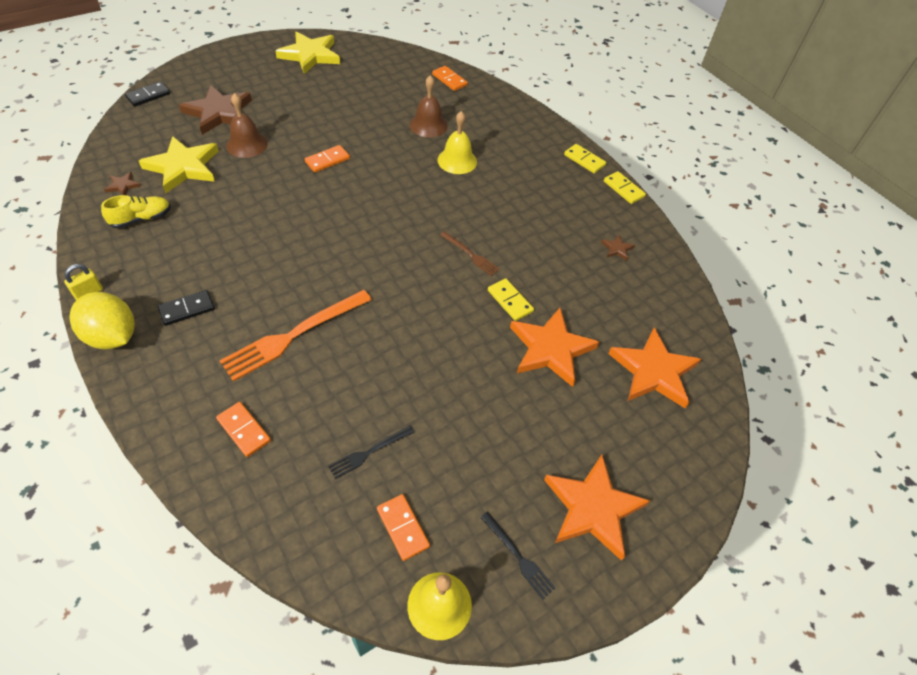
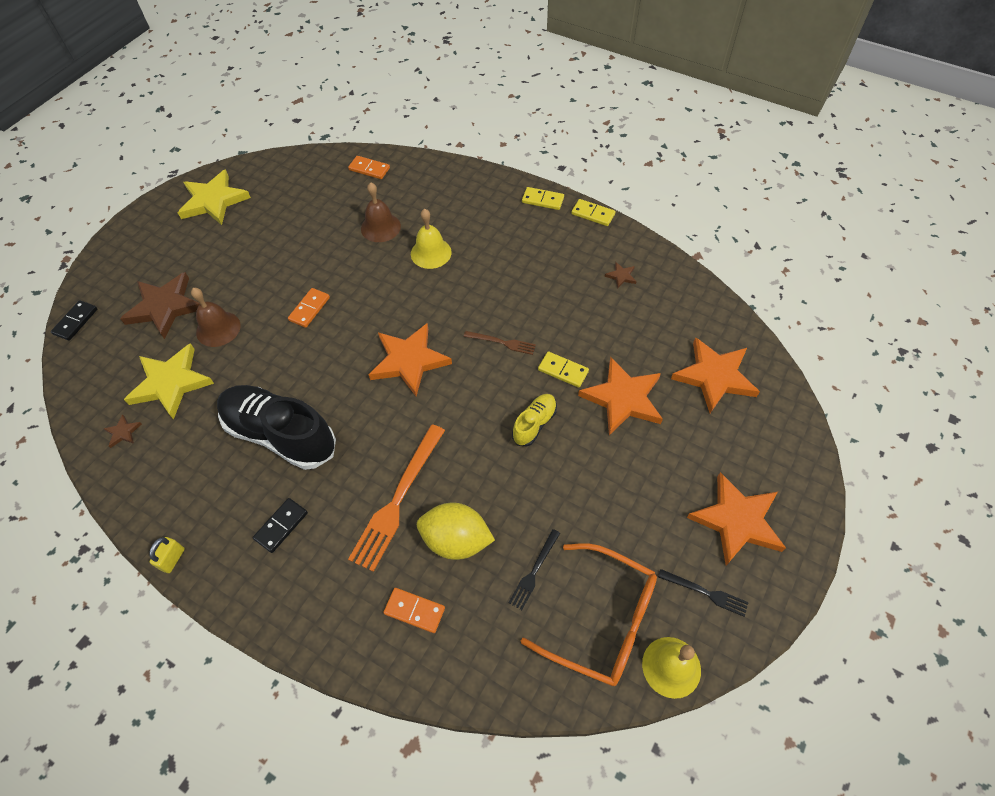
camera: 20 degrees left, 5 degrees up
yellow lemon [69,292,135,350] -> yellow lemon moved to [417,503,495,560]
yellow shoe [101,195,171,228] -> yellow shoe moved to [512,394,557,446]
orange domino [377,494,430,561] -> orange glasses [521,543,657,686]
none -> black shoe [217,385,336,470]
none -> orange star [368,324,452,396]

